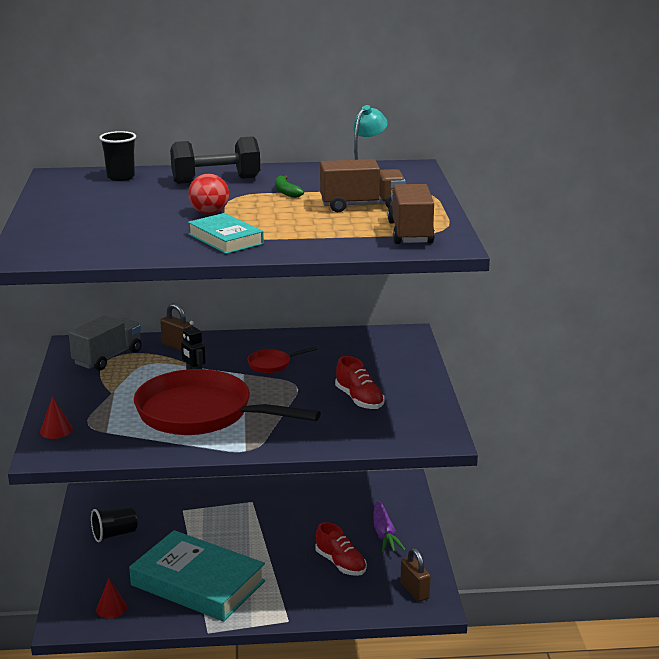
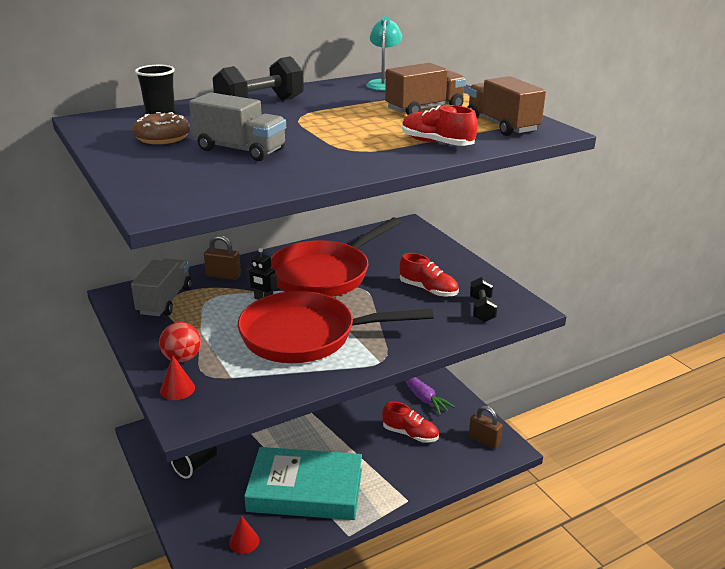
camera: 25 degrees left, 5 degrees up
red ball [188,174,229,214] -> red ball moved to [159,322,201,362]
turquoise book [188,213,264,254] -> none
red pan [247,347,317,373] -> red pan [271,217,401,297], size x2.49
green banana [275,175,304,198] -> none
none -> brown donut [132,112,190,144]
none -> grey truck [189,92,286,161]
none -> red shoe [402,105,478,146]
none -> black dumbbell [470,277,497,322]

